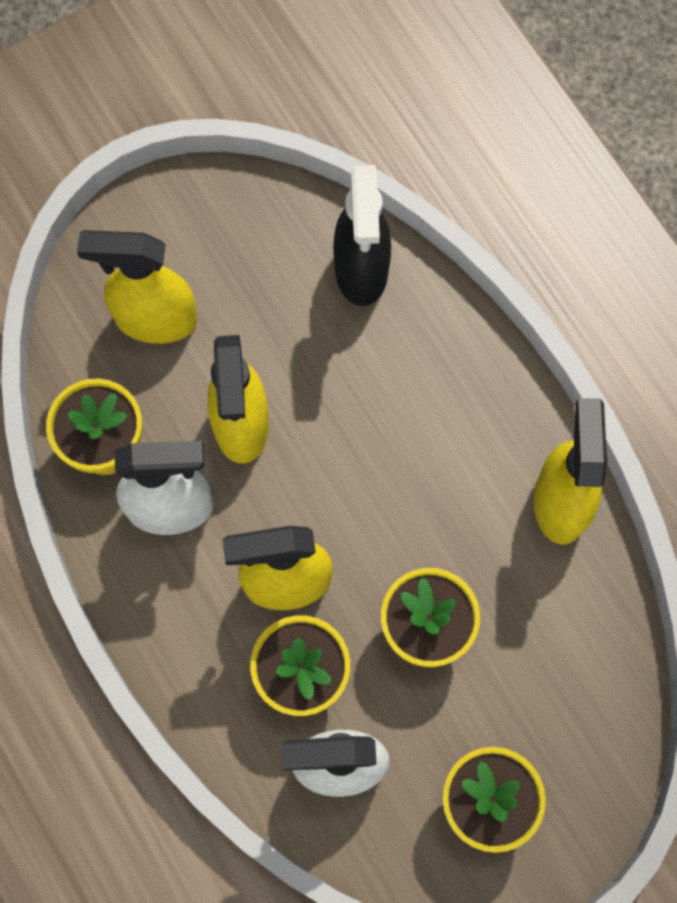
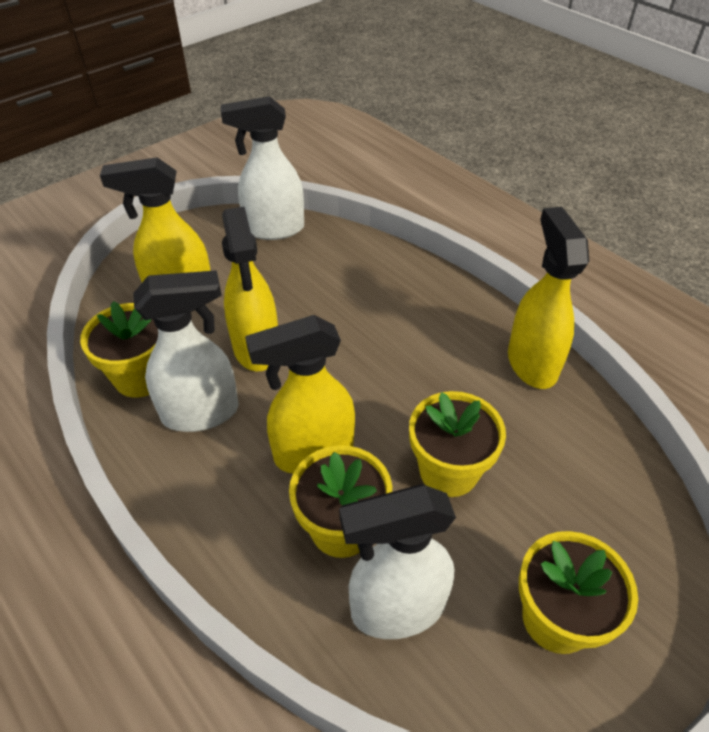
camera: 10 degrees left, 25 degrees down
black spray bottle [333,165,391,306] -> none
none -> white spray bottle [221,96,304,240]

